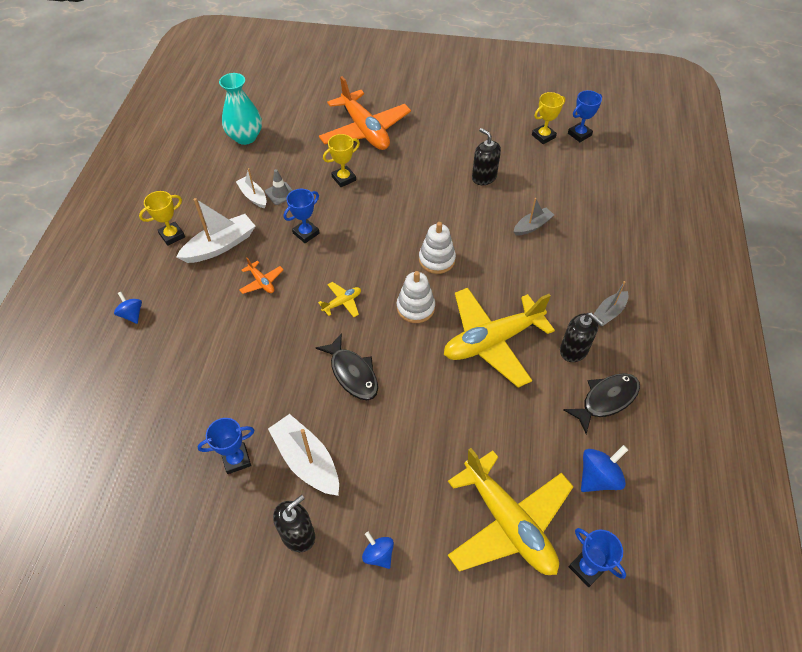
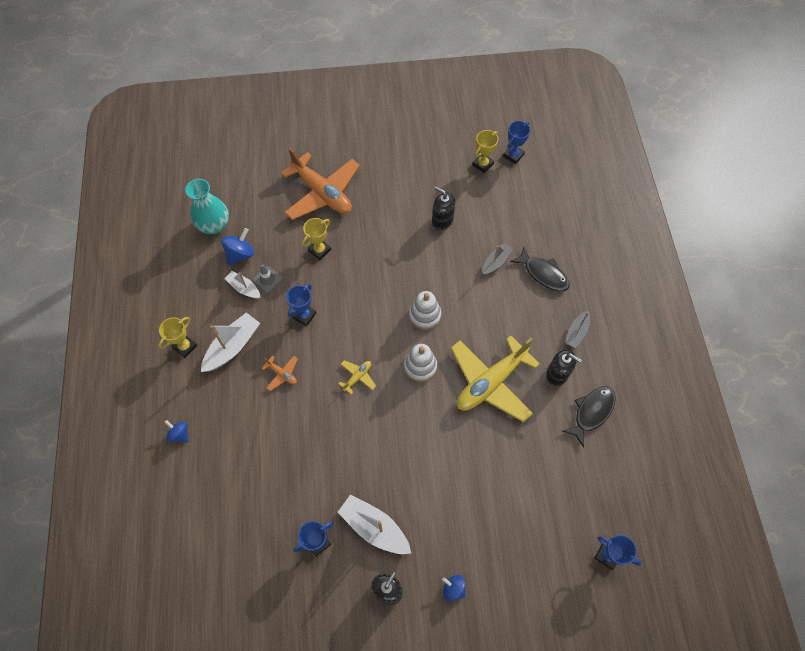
camera: 15 degrees left, 10 degrees up
black fish [315,333,378,400] -> black fish moved to [510,247,570,291]
yellow plane [448,448,574,575] -> none
blue spinning top [581,445,628,492] -> blue spinning top moved to [221,228,254,266]

